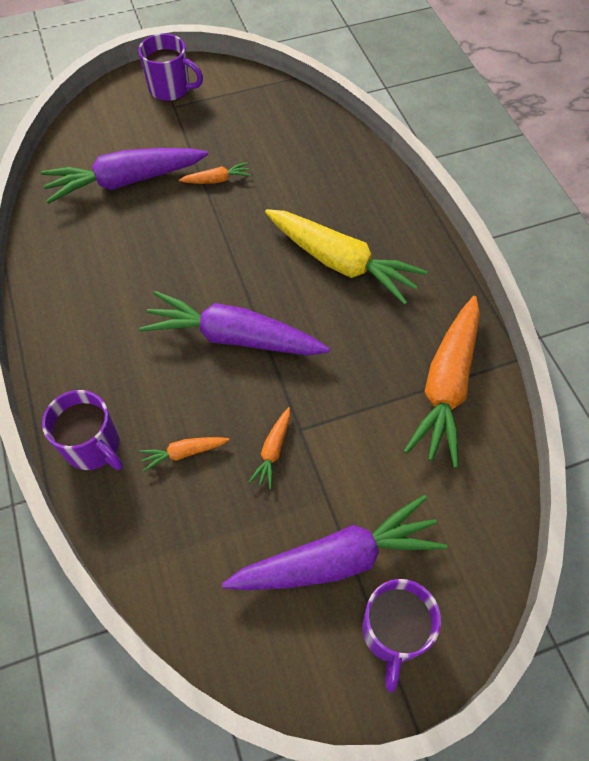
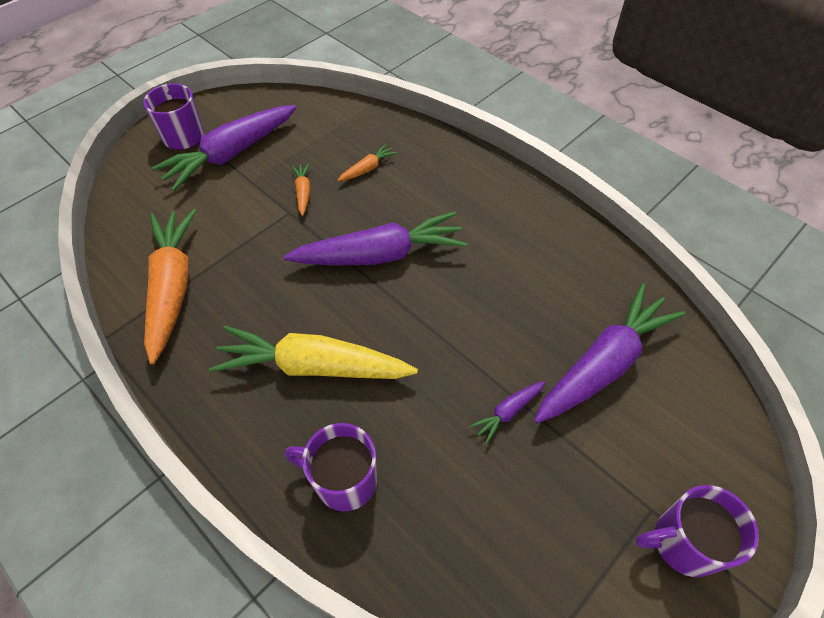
camera: 155 degrees right, 5 degrees down
purple mug [42,390,123,470] -> purple mug moved to [284,423,377,511]
orange carrot [179,162,251,184] -> purple carrot [470,381,545,444]

